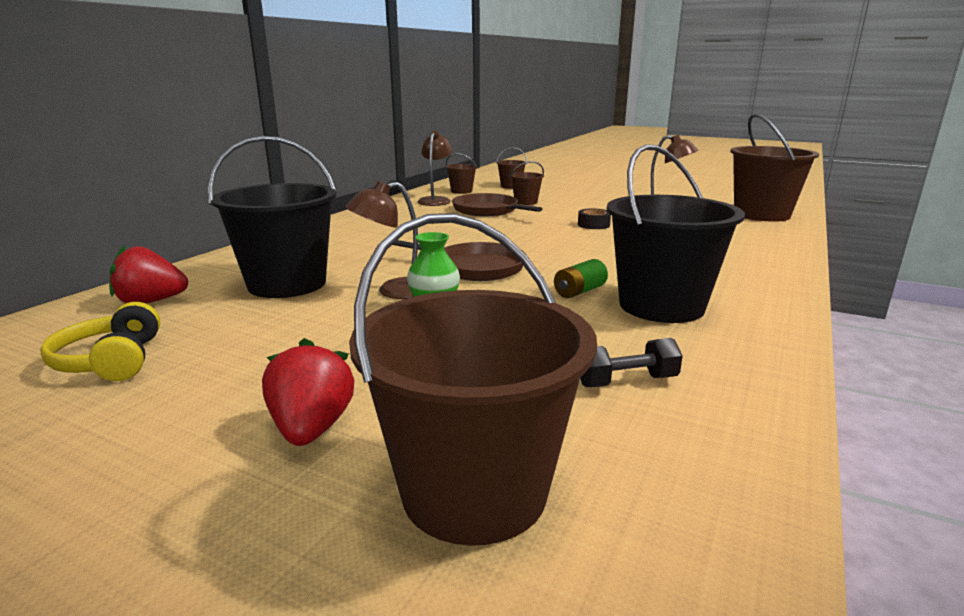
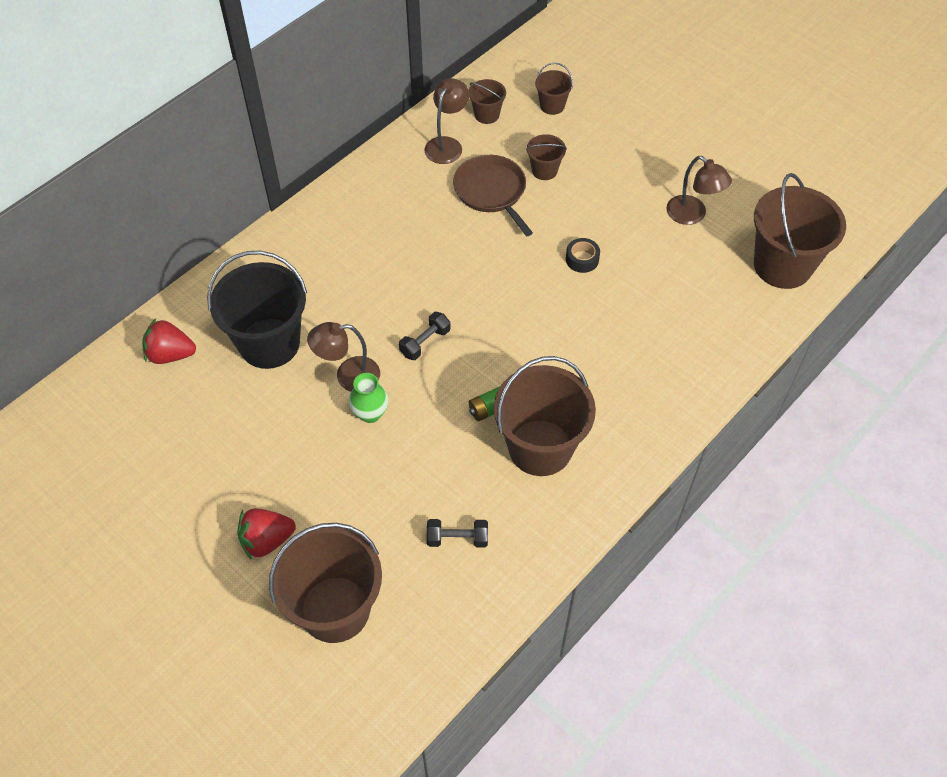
camera: 15 degrees right, 35 degrees up
yellow headphones [40,302,160,381] -> none
red strawberry [262,338,354,446] -> red strawberry turned 120 degrees counterclockwise [238,508,296,560]
brown pan [392,240,526,281] -> black dumbbell [399,312,451,360]
black bucket [607,144,745,323] -> brown bucket [494,356,596,476]

